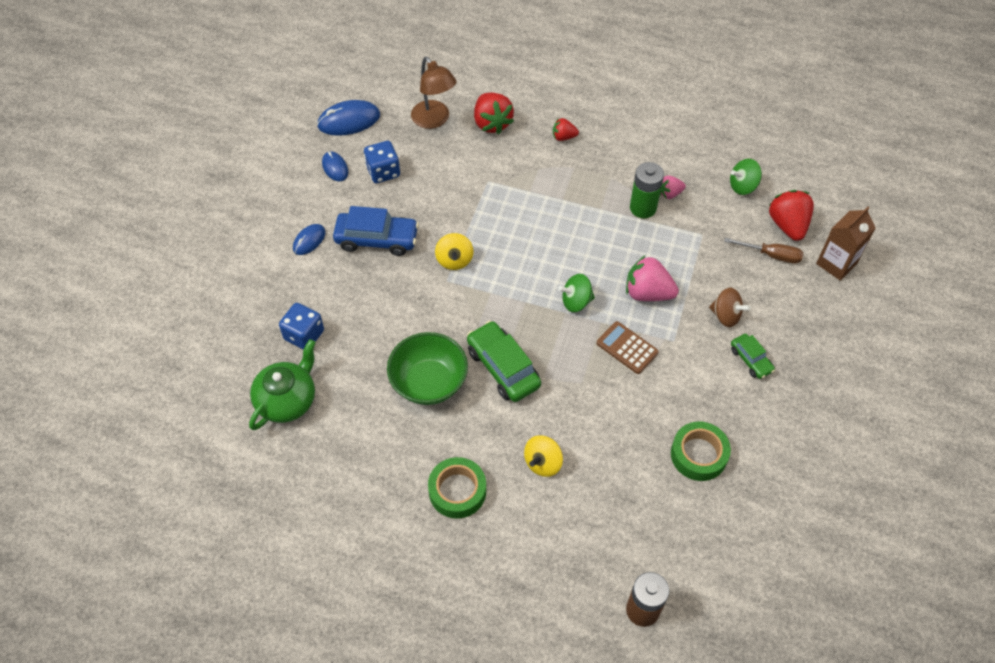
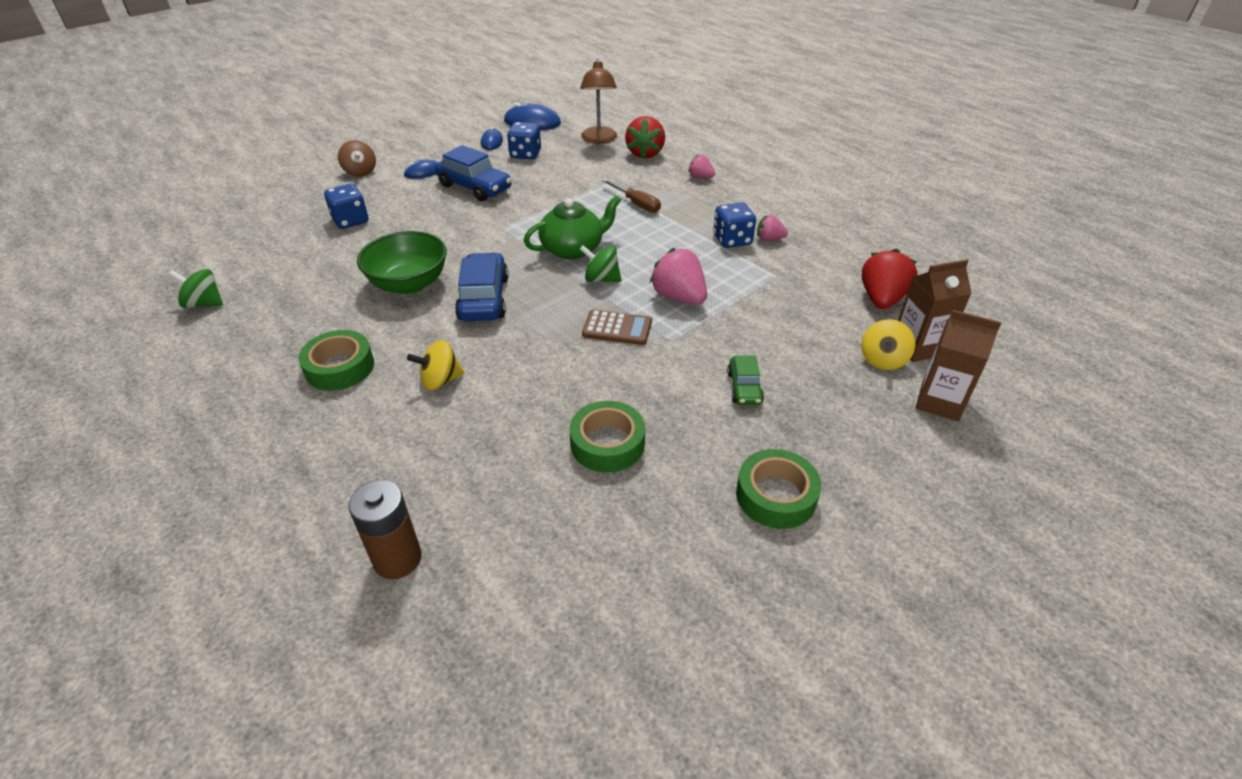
camera: 30 degrees right, 15 degrees down
green teapot [249,339,316,430] -> green teapot moved to [524,196,621,259]
yellow spinning top [435,233,474,270] -> yellow spinning top moved to [861,319,915,370]
green car [467,320,541,402] -> blue car [455,252,509,321]
red strawberry [553,118,579,141] -> pink strawberry [688,155,715,178]
brown calculator [597,321,659,374] -> brown calculator turned 120 degrees clockwise [582,310,652,345]
green battery [630,162,664,218] -> blue dice [713,202,756,248]
brown spinning top [709,288,751,327] -> brown spinning top moved to [338,140,376,177]
brown screwdriver [724,238,803,263] -> brown screwdriver moved to [602,179,661,213]
green spinning top [730,159,762,195] -> green spinning top moved to [169,269,223,308]
none -> green tape [736,449,821,529]
none -> brown carton [916,310,1001,421]

